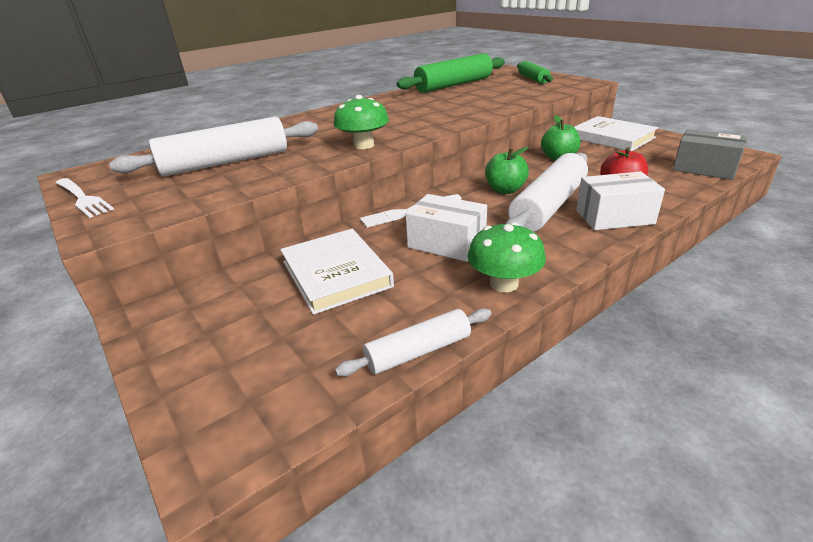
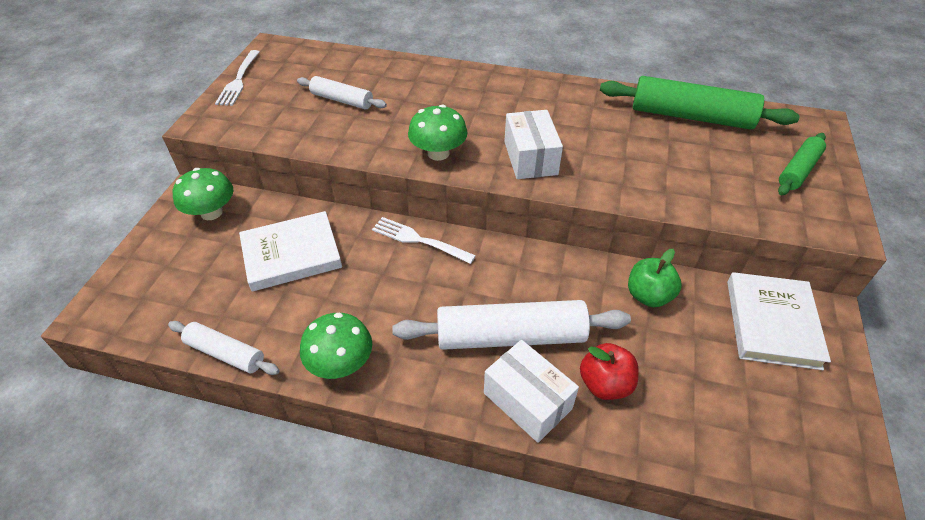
camera: 50 degrees right, 15 degrees up
white rolling pin [109,117,318,176] -> white rolling pin [297,76,387,110], size x0.56
white book [280,229,394,315] -> white book turned 45 degrees clockwise [239,211,342,292]
white box [405,194,487,262] -> white box moved to [504,110,563,179]
green apple [485,147,529,194] -> none
grey box [673,129,747,180] -> none
none -> green mushroom [173,168,234,220]

